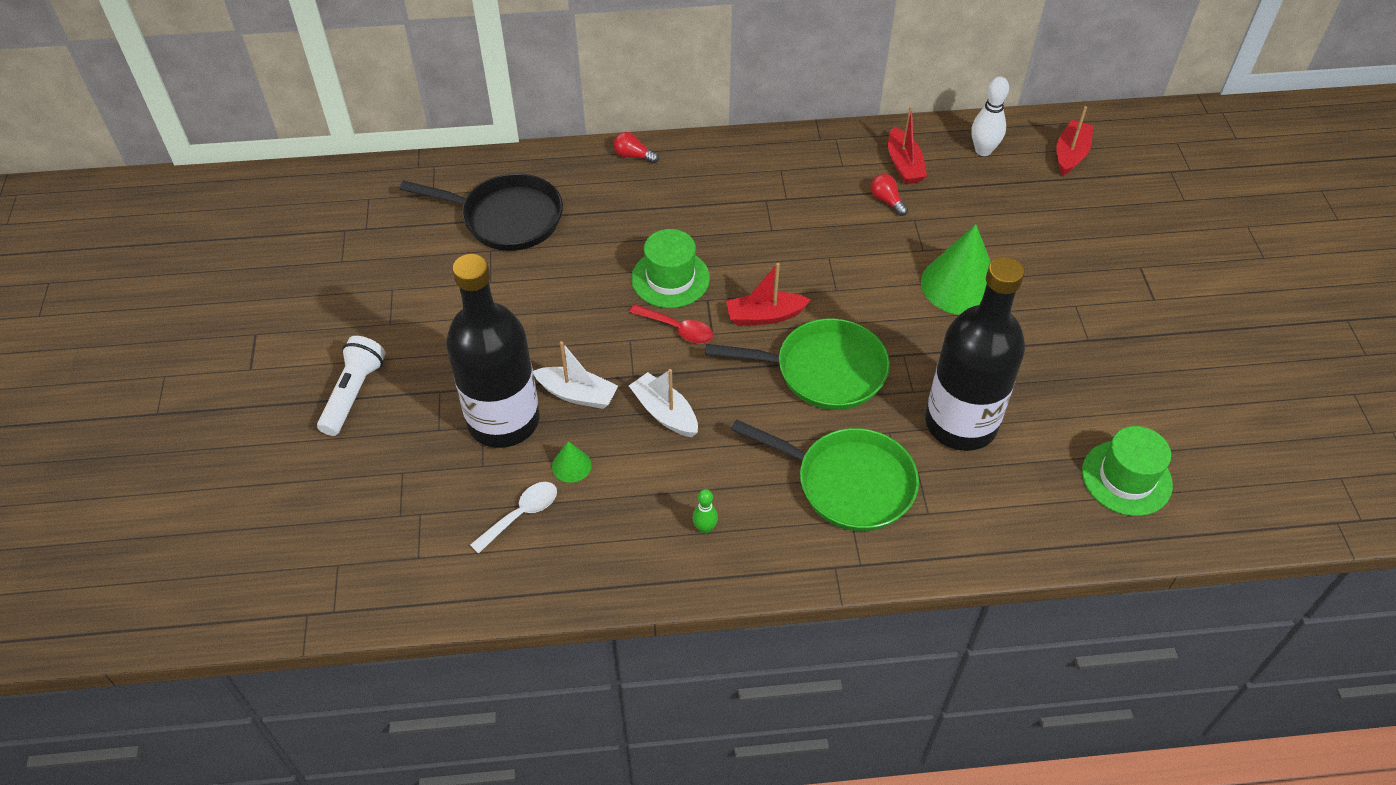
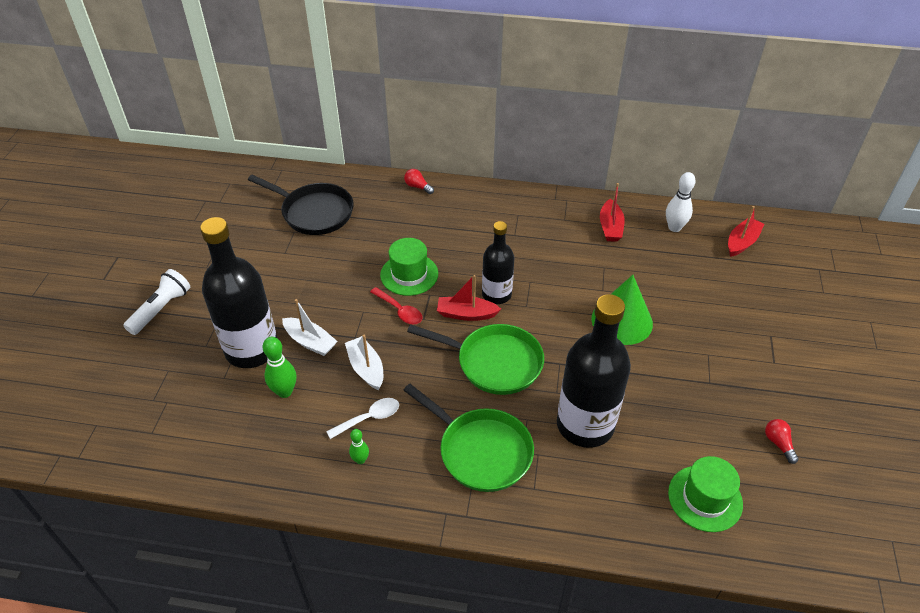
camera: 15 degrees right, 5 degrees down
white spoon [470,482,557,554] -> white spoon moved to [326,398,399,439]
green cone [552,441,592,483] -> green bowling pin [263,337,296,398]
red light bulb [871,174,908,216] -> red light bulb moved to [765,419,799,464]
none -> black bottle [482,221,514,304]

